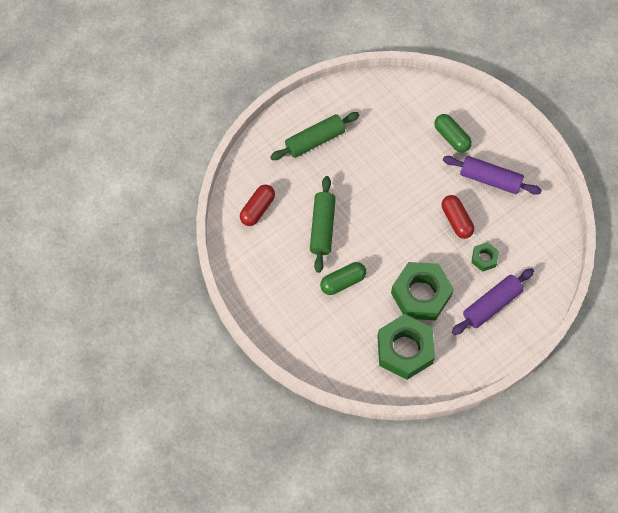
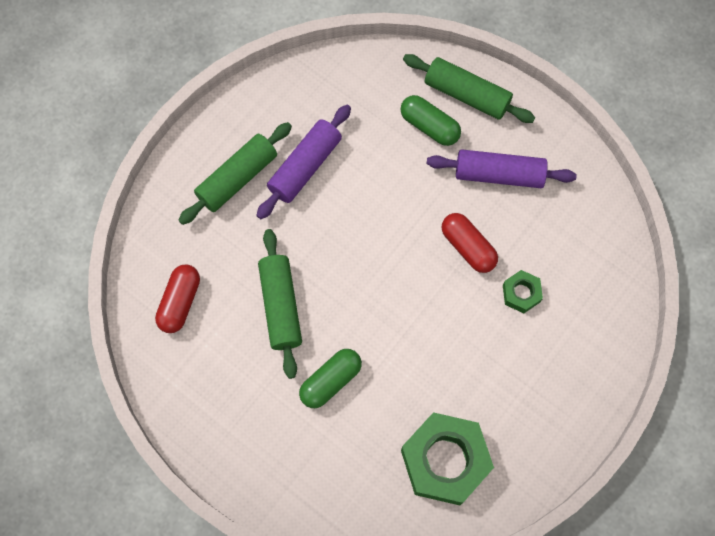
camera: 15 degrees left, 5 degrees up
green nut [391,262,454,320] -> none
purple rolling pin [452,268,534,335] -> purple rolling pin moved to [256,105,351,219]
none -> green rolling pin [403,54,535,123]

